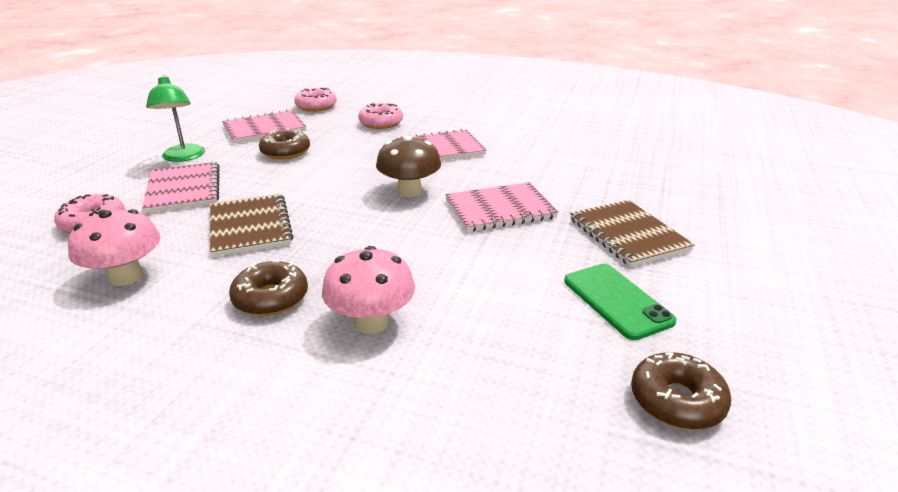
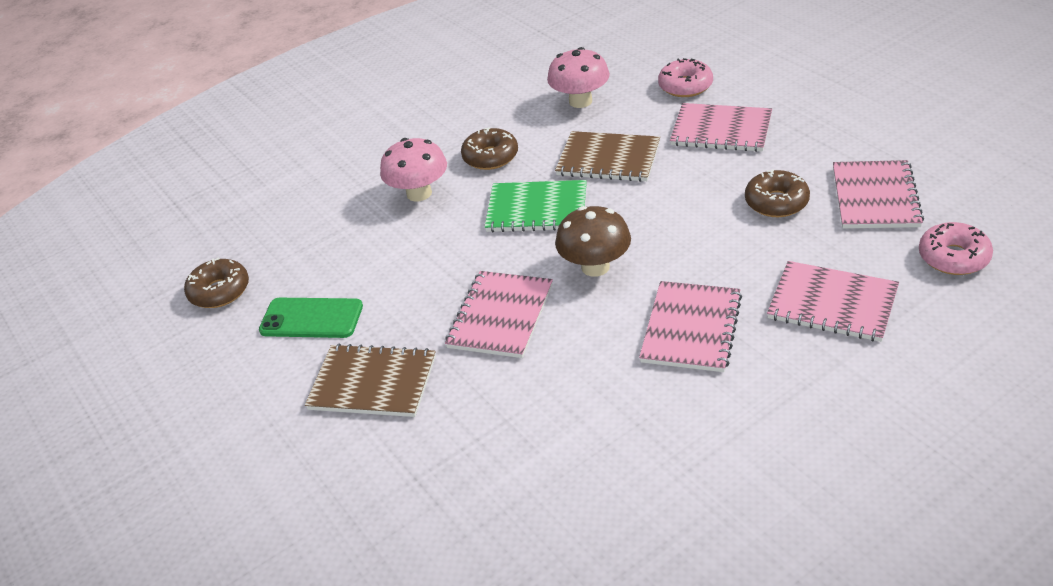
camera: 130 degrees right, 10 degrees up
green lamp [146,75,205,162] -> none
pink donut [358,103,403,129] -> pink notebook [767,261,899,342]
none -> green notebook [485,180,587,232]

